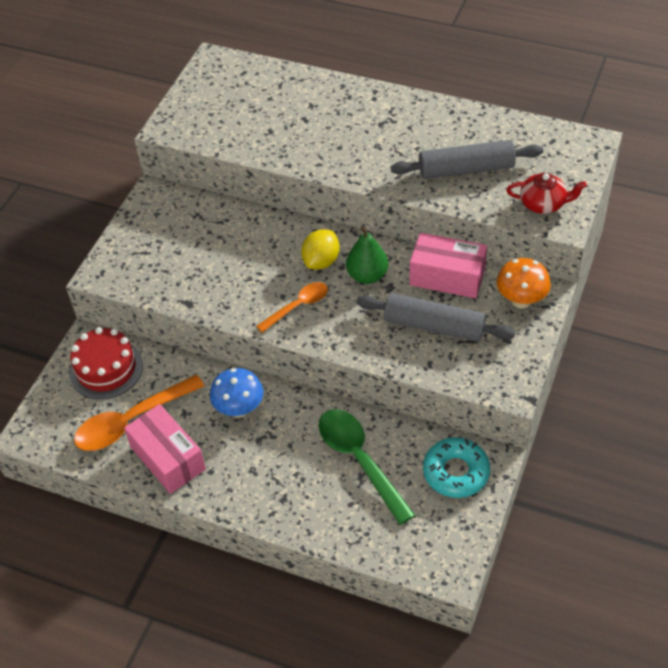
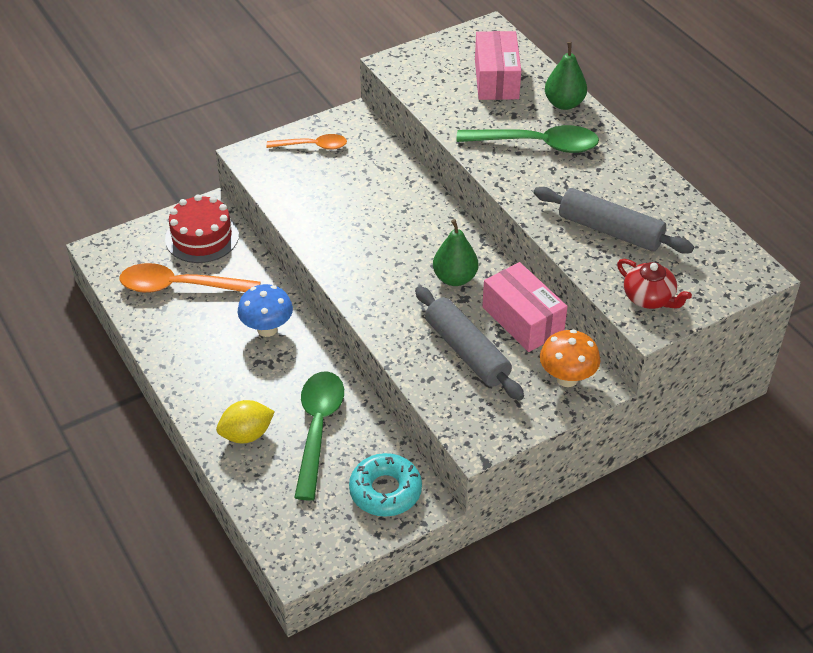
camera: 35 degrees right, 5 degrees down
pink box [124,404,206,494] -> pink box moved to [475,31,521,100]
orange spoon [256,282,328,333] -> orange spoon moved to [266,134,347,150]
yellow lemon [301,229,340,270] -> yellow lemon moved to [216,400,275,443]
none -> green spoon [456,125,599,153]
none -> green pear [545,42,587,110]

